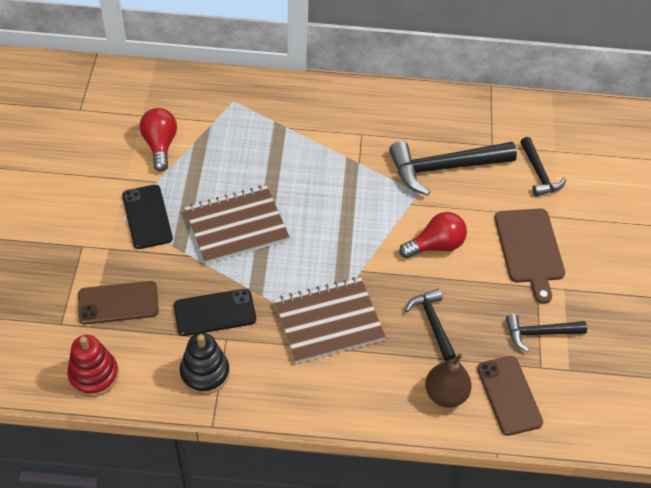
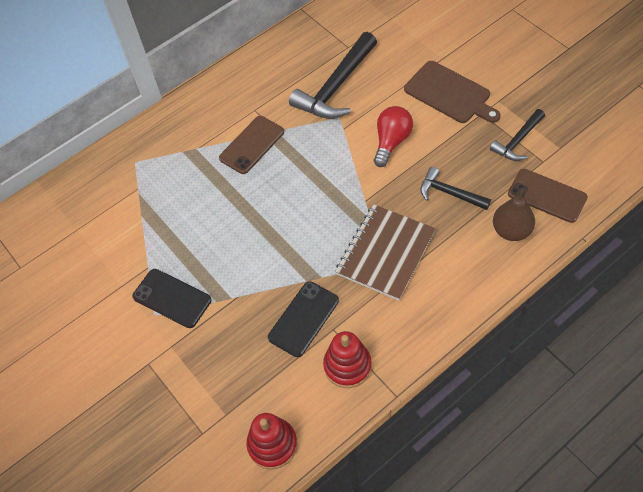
camera: 35 degrees left, 5 degrees up
brown phone [78,281,159,324] -> brown phone moved to [219,116,284,174]
red light bulb [140,108,177,172] -> none
black stacking toy [180,333,230,395] -> red stacking toy [323,331,372,388]
brown notebook [185,185,290,264] -> none
black hammer [520,137,566,196] -> none

